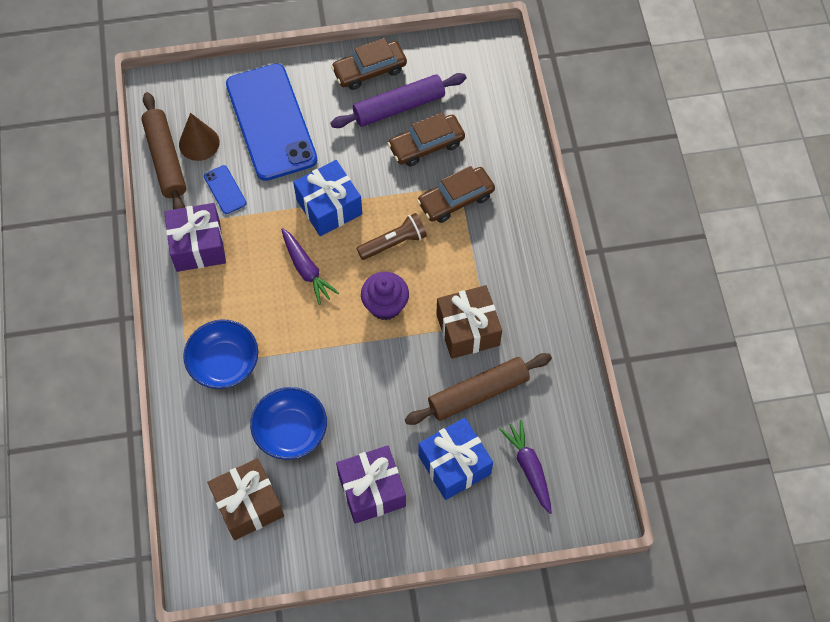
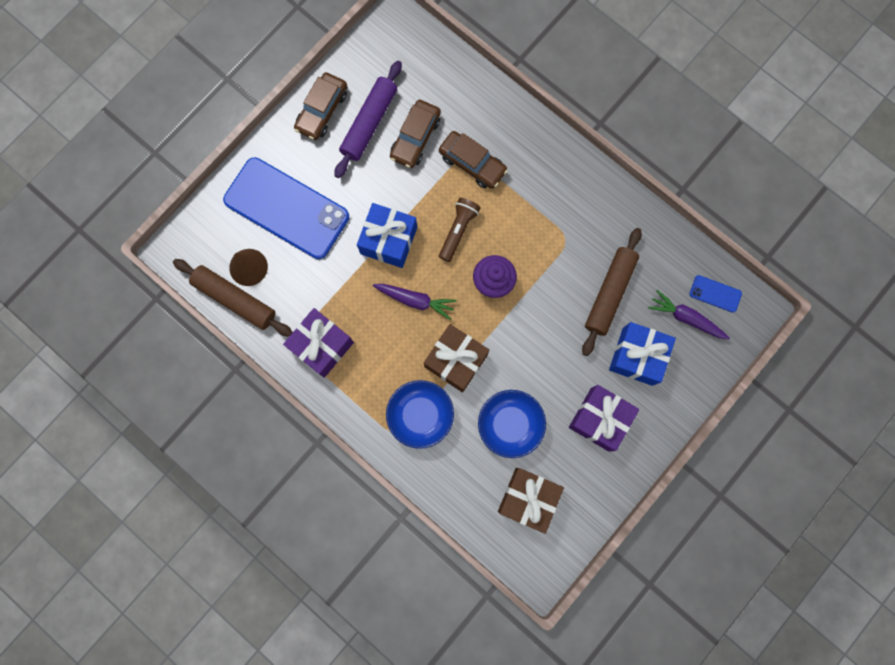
camera: 40 degrees left, 15 degrees up
blue phone [204,165,247,214] -> blue phone moved to [690,275,742,313]
brown car [417,166,495,223] -> brown car turned 75 degrees counterclockwise [439,131,508,189]
brown gift [436,285,502,359] -> brown gift moved to [424,324,489,392]

